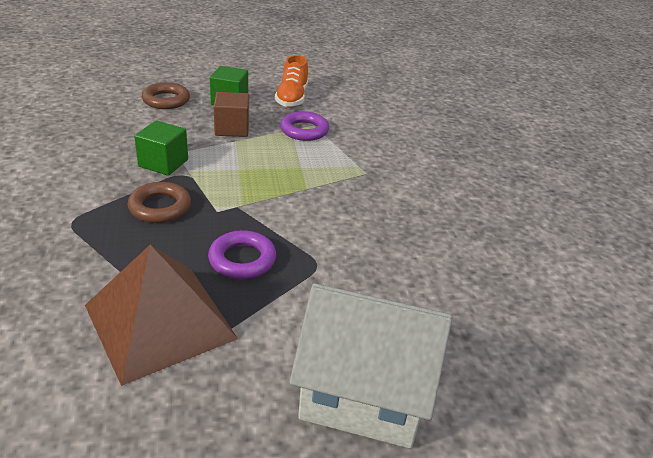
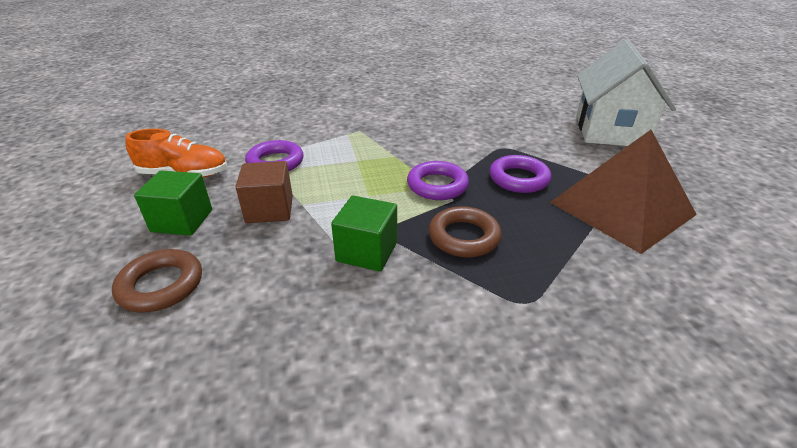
camera: 90 degrees left, 0 degrees up
none -> purple ring [407,161,469,200]

